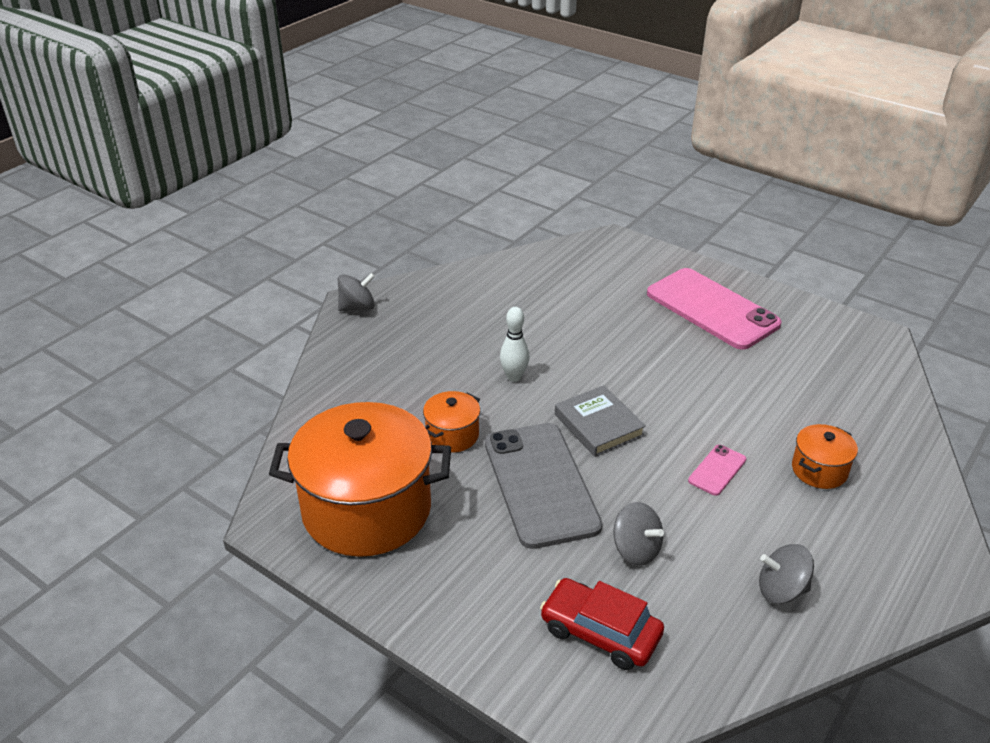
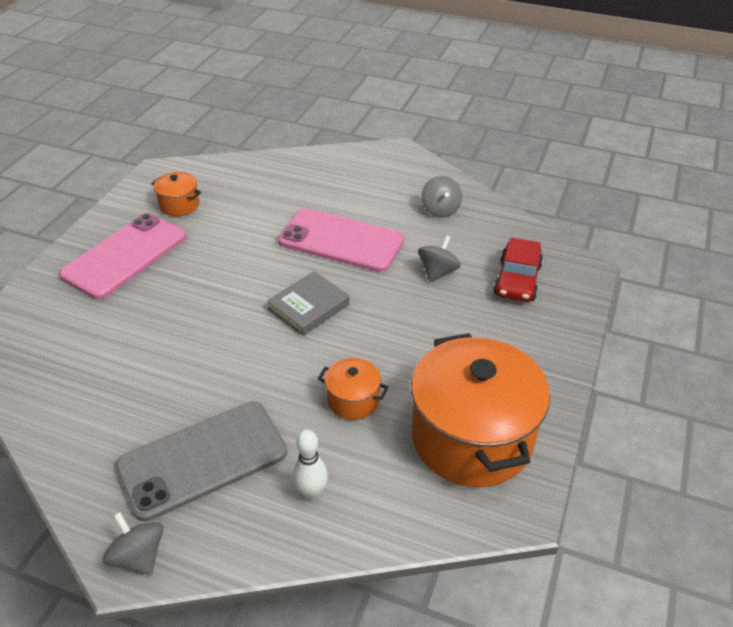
camera: 105 degrees left, 5 degrees up
grey phone [485,423,602,549] -> grey phone moved to [116,401,287,522]
white bowling pin [500,307,529,382] -> white bowling pin moved to [293,429,328,500]
pink phone [688,445,746,496] -> pink phone [278,208,404,272], size x2.34
orange pot [792,424,858,489] -> orange pot moved to [151,172,201,216]

